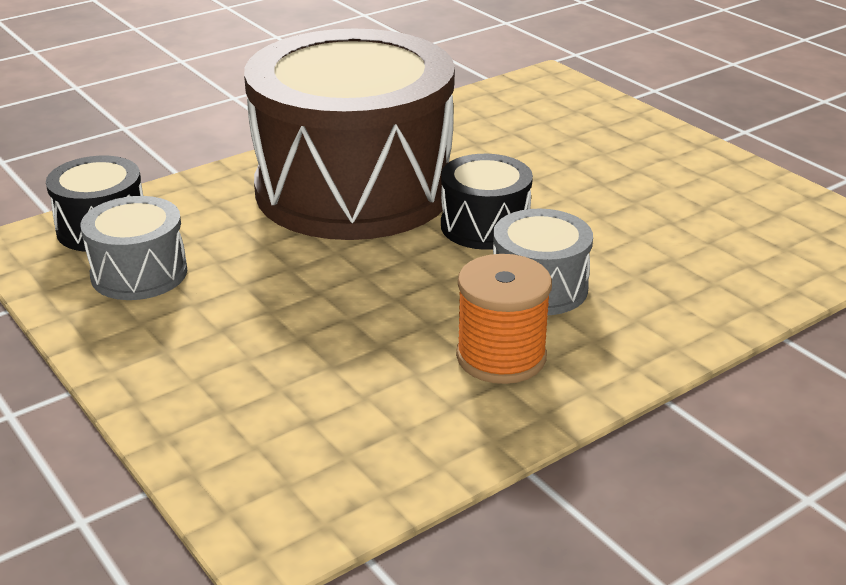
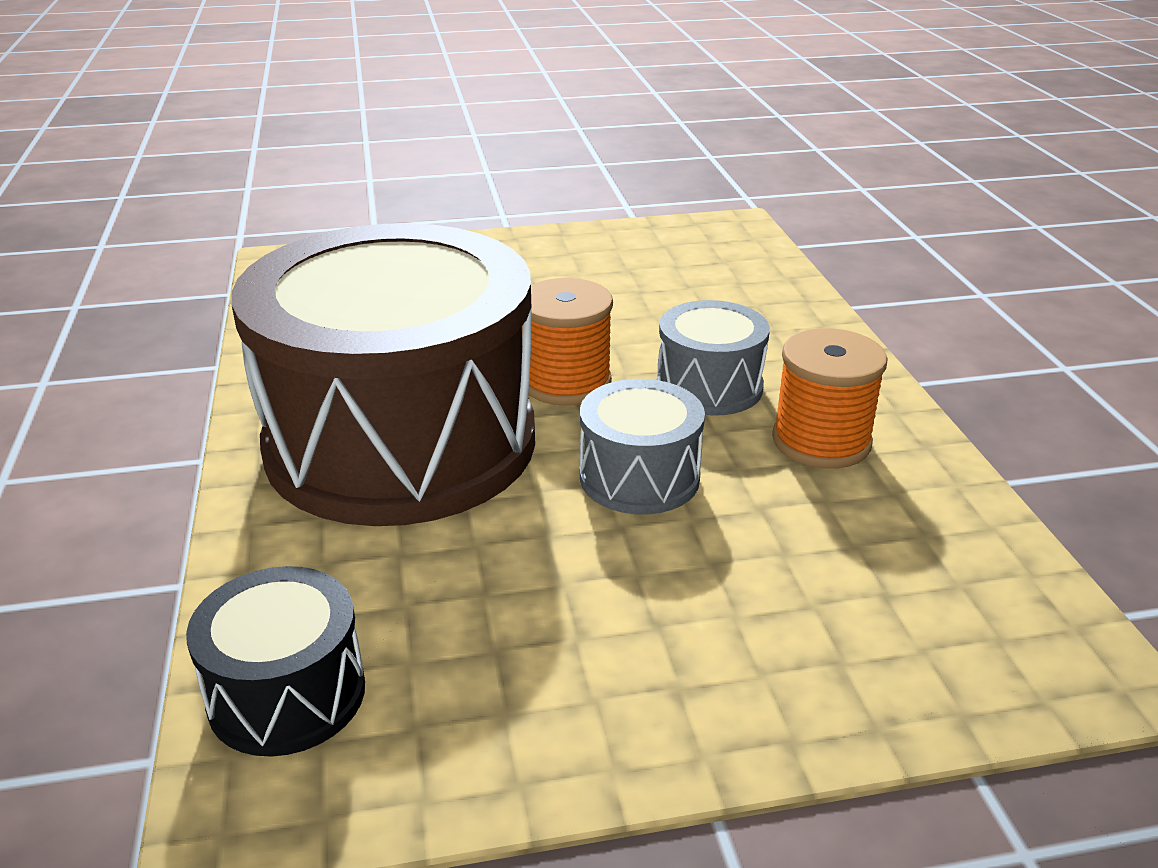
camera: 65 degrees left, 0 degrees up
grey drum [81,196,187,300] -> grey drum moved to [580,379,705,514]
black drum [441,154,533,250] -> orange spool [522,278,613,406]

